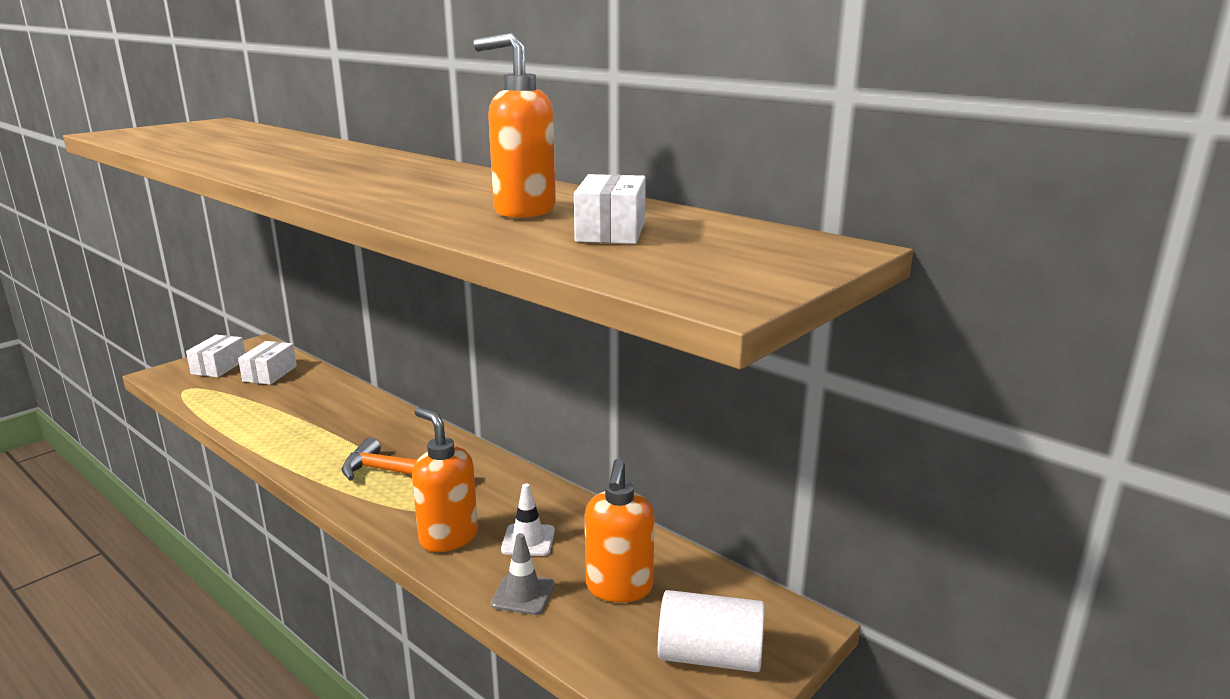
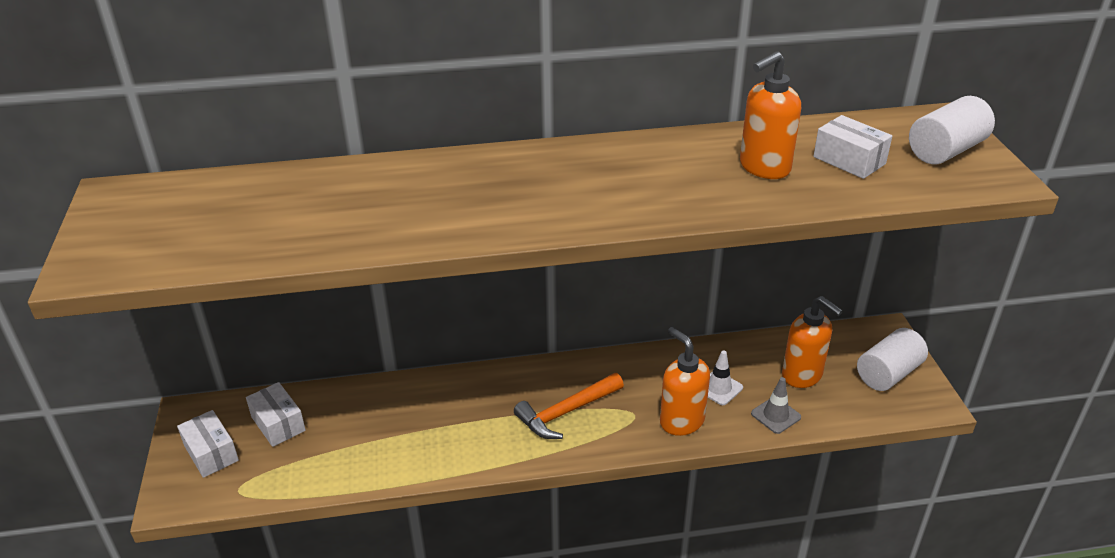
camera: 50 degrees left, 15 degrees up
orange soap dispenser [412,407,478,552] -> orange soap dispenser turned 60 degrees clockwise [660,327,710,436]
none -> white cylinder [909,96,995,164]

